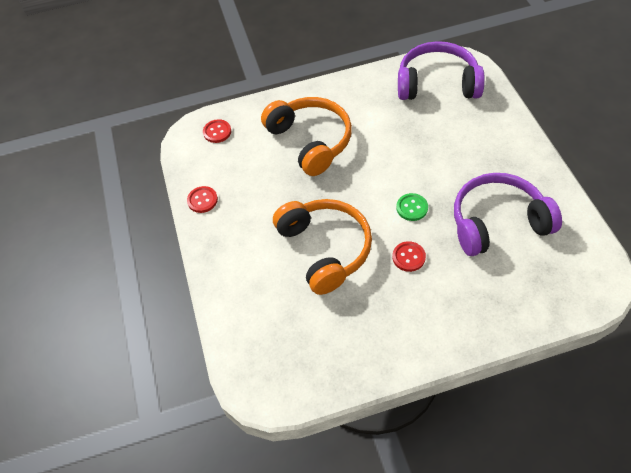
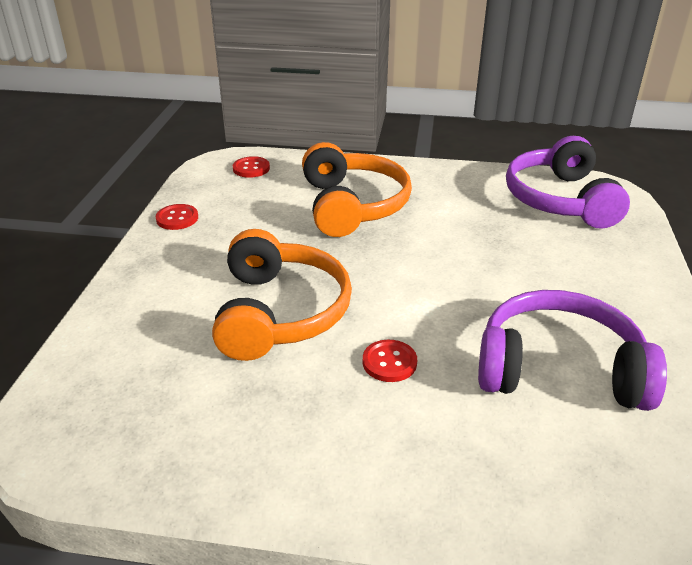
camera: 20 degrees right, 20 degrees down
green button [396,193,428,221] -> none
purple headphones [398,41,485,100] -> purple headphones turned 120 degrees counterclockwise [506,136,630,229]

